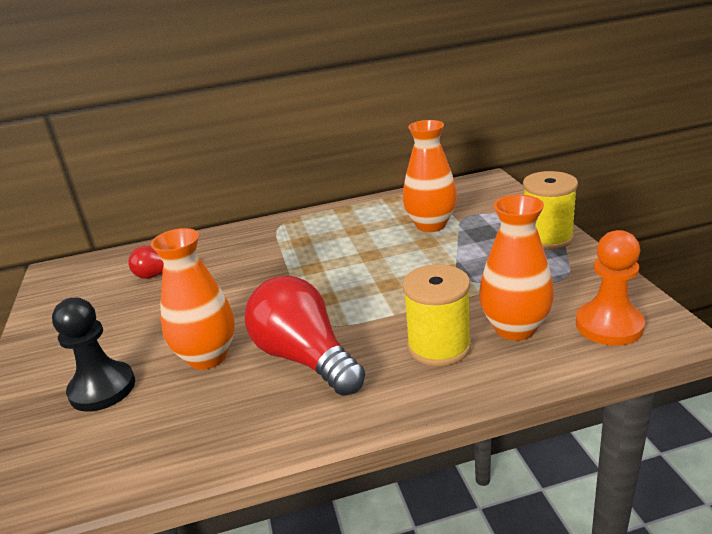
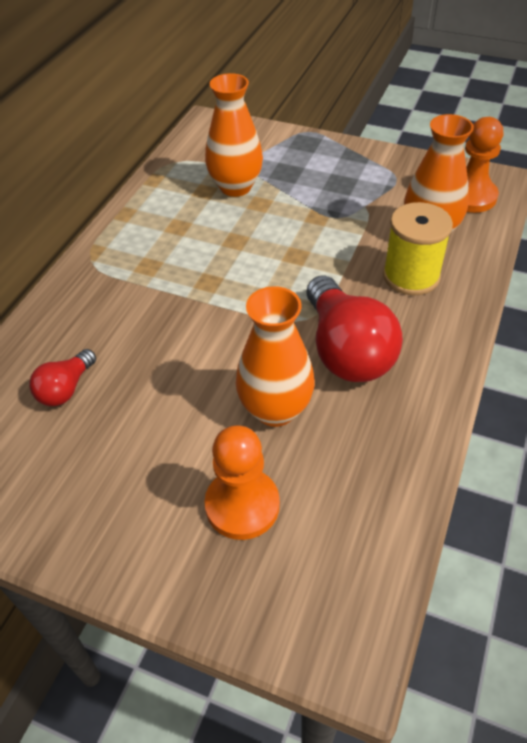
camera: 55 degrees left, 20 degrees up
black pawn [52,298,135,412] -> orange pawn [204,425,280,540]
red light bulb [245,276,365,396] -> red light bulb turned 105 degrees counterclockwise [306,275,403,382]
yellow spool [523,171,578,250] -> none

